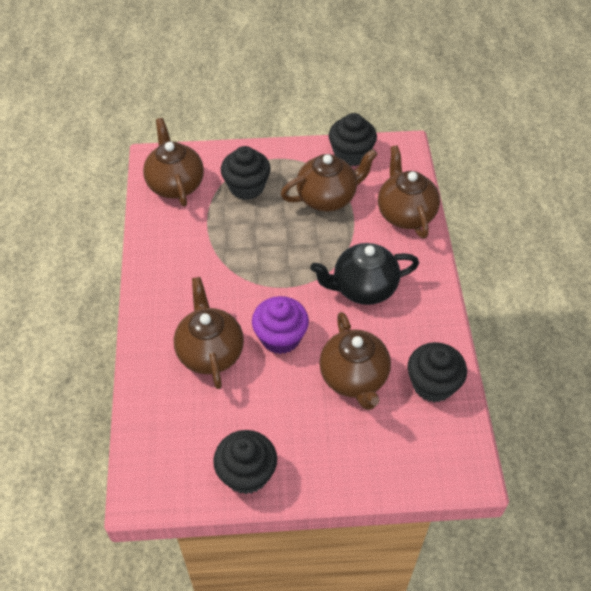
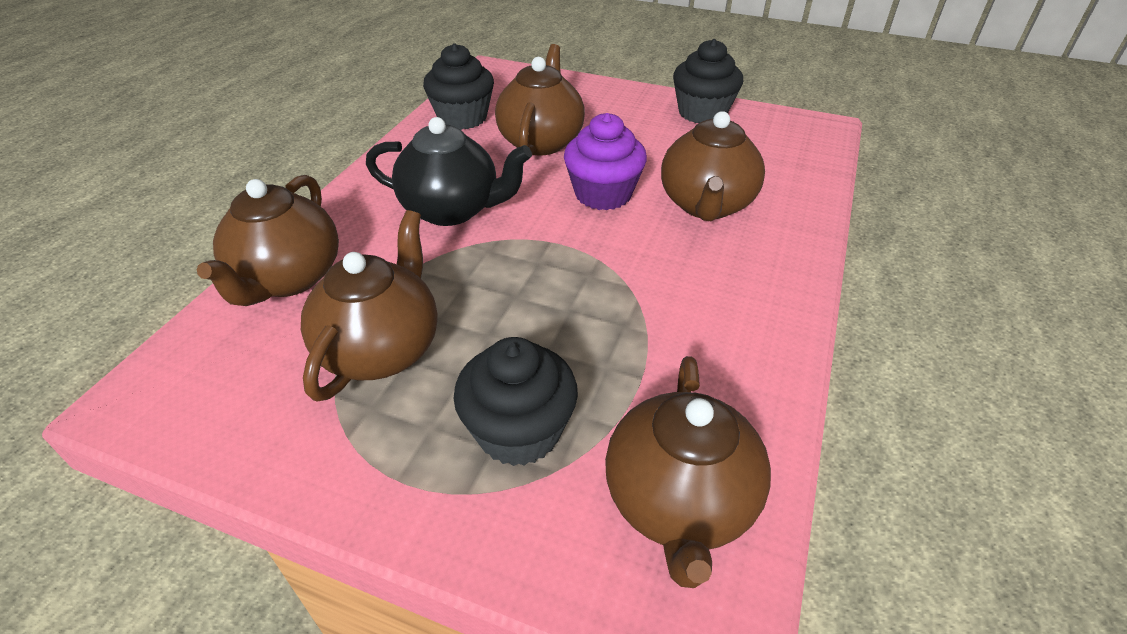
camera: 155 degrees left, 10 degrees down
brown teapot [281,149,378,211] -> brown teapot turned 105 degrees clockwise [301,210,438,401]
black cupcake [329,113,377,166] -> none

